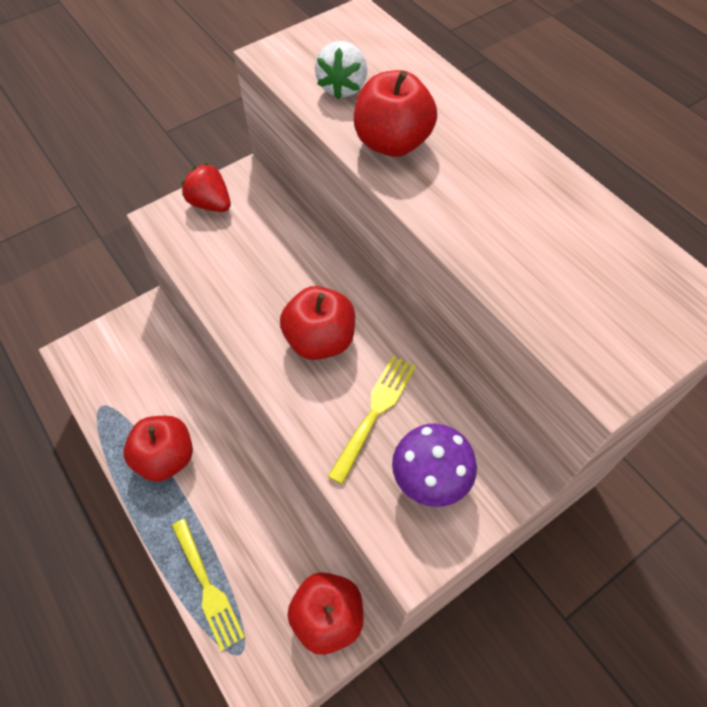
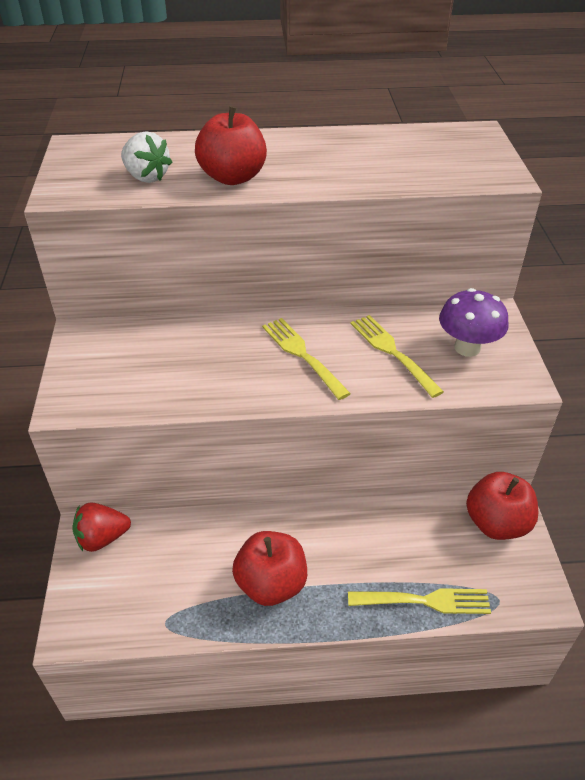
camera: 60 degrees left, 15 degrees down
red strawberry [181,163,231,212] -> red strawberry moved to [72,502,131,552]
red apple [280,286,355,360] -> yellow fork [262,318,351,400]

